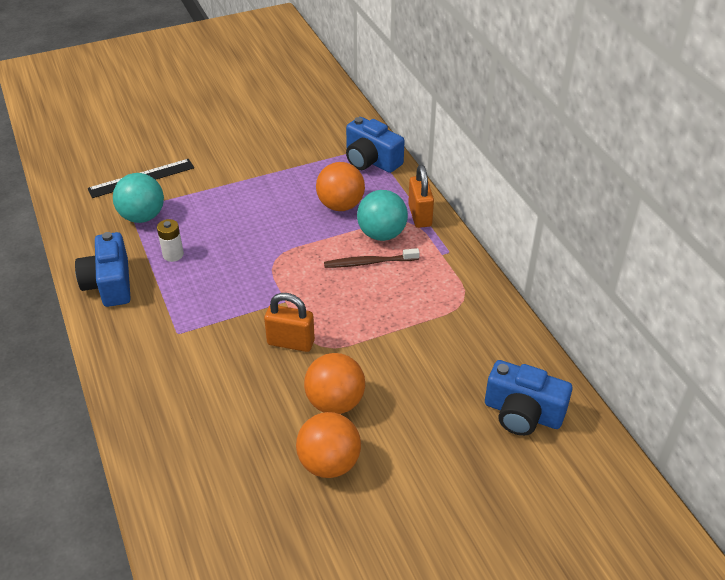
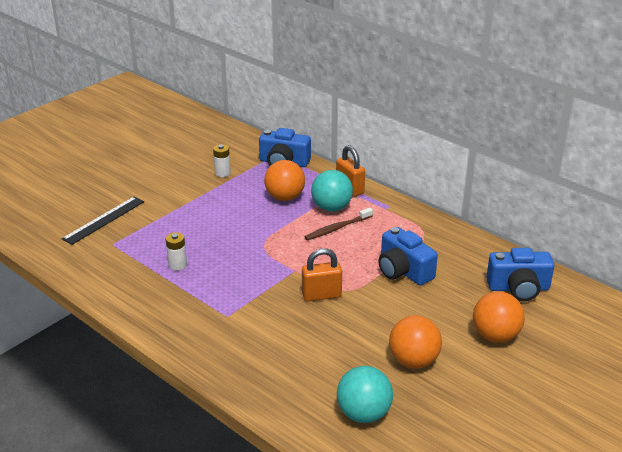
camera: 25 degrees left, 10 degrees down
blue camera [75,232,131,307] -> blue camera moved to [378,227,438,285]
turquoise ball [113,173,164,223] -> turquoise ball moved to [337,366,393,423]
orange ball [304,353,365,414] -> orange ball moved to [473,292,525,343]
none -> white battery [213,144,231,177]

